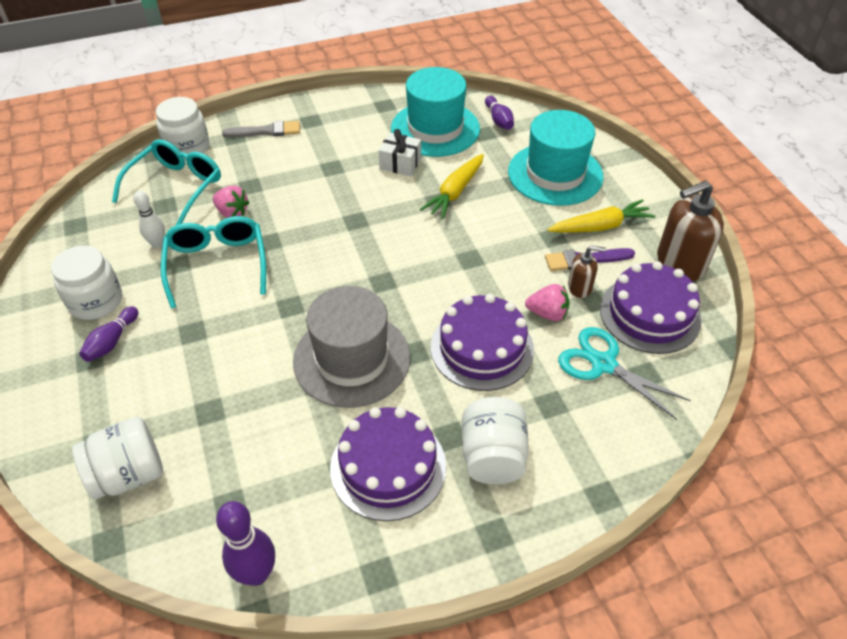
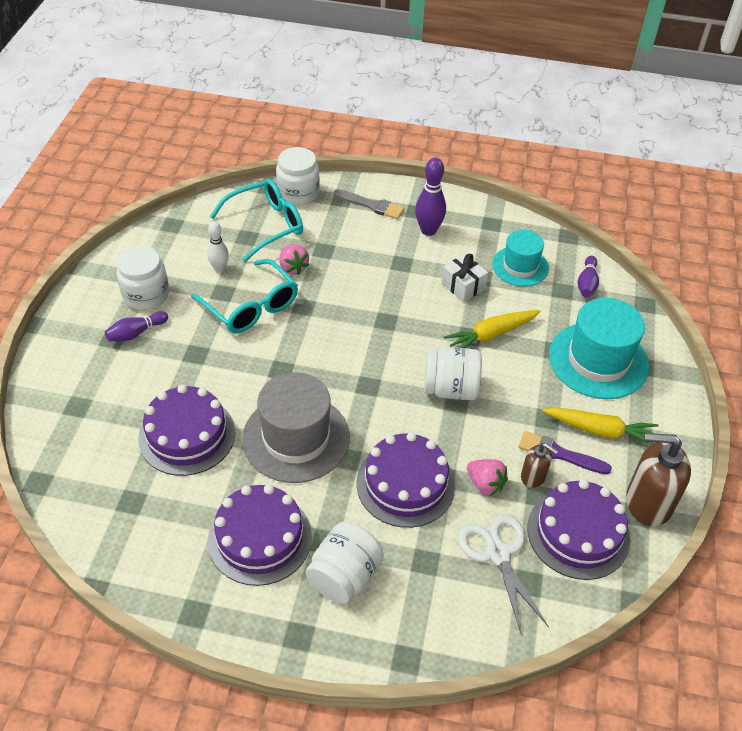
camera: 30 degrees right, 0 degrees up
white jar [72,417,163,499] -> white jar moved to [424,347,482,400]
turquoise glasses [161,216,266,308] -> turquoise glasses turned 120 degrees clockwise [191,259,298,333]
purple bowling pin [216,501,275,586] -> purple bowling pin moved to [415,158,446,236]
turquoise hat [391,67,480,157] -> turquoise hat [492,230,549,286], size x0.62
turquoise scissors [558,327,691,420] -> white scissors [458,514,549,635]
none -> purple cake [138,385,235,476]

